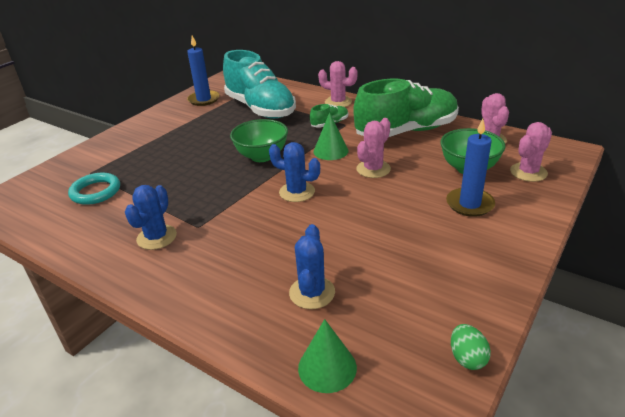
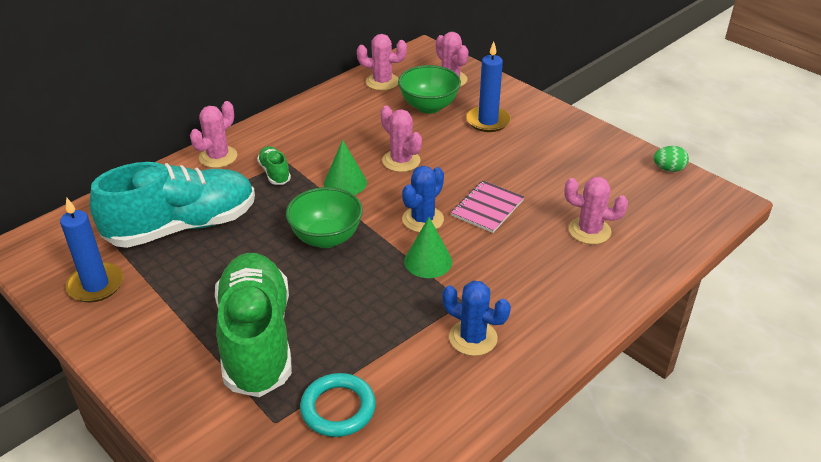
camera: 80 degrees left, 5 degrees up
blue cactus [289,224,335,309] -> pink cactus [564,177,628,244]
green cone [298,319,357,393] -> green cone moved to [404,217,452,278]
green shoe [353,79,459,137] -> green shoe moved to [215,253,292,397]
none -> pink notebook [451,181,524,233]

